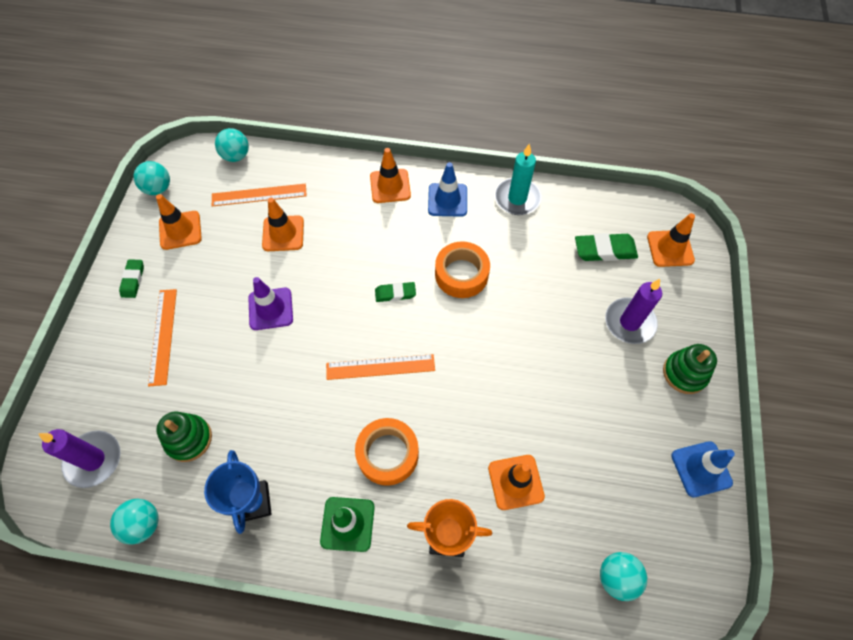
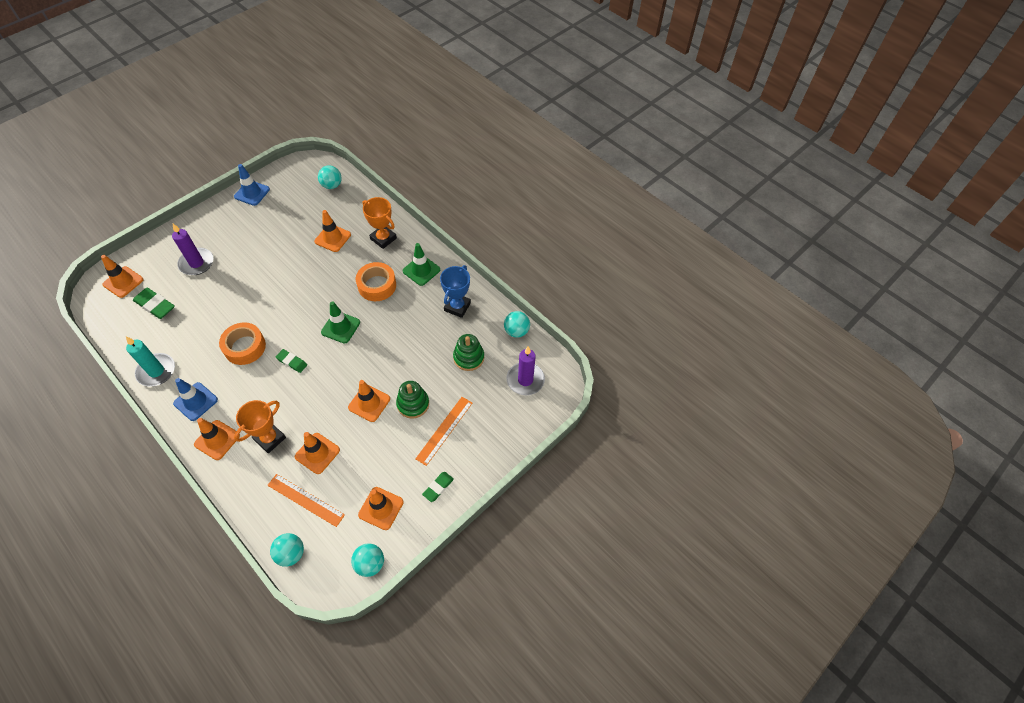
camera: 145 degrees left, 5 degrees down
purple traffic cone [249,277,293,330] -> orange traffic cone [348,380,390,422]
orange ruler [326,354,435,380] -> green traffic cone [321,301,360,344]
green stacking toy [663,344,717,394] -> green stacking toy moved to [396,381,429,419]
none -> orange trophy [234,400,286,453]

